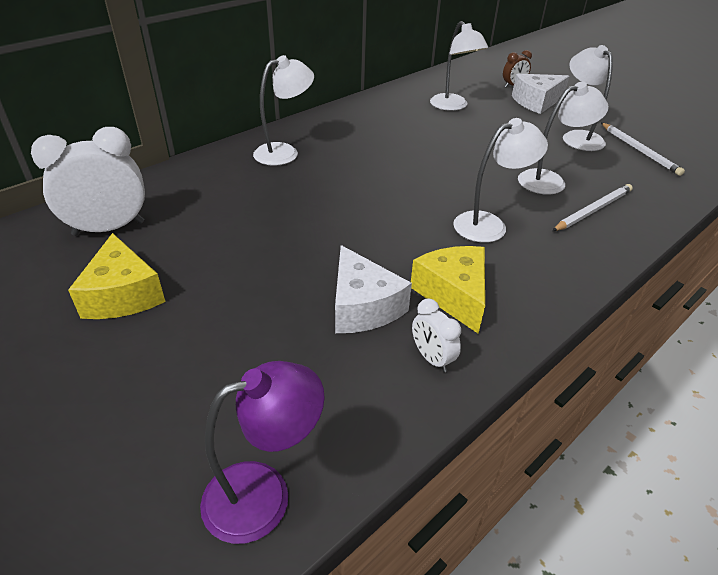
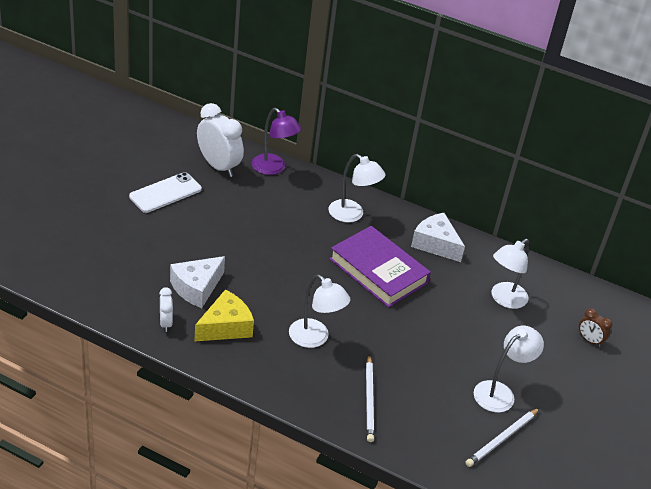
camera: 65 degrees right, 0 degrees up
yellow cheese [68,233,166,319] -> white phone [129,172,202,213]
purple lamp [200,361,325,544] -> purple lamp moved to [252,108,302,175]
white clock [412,298,461,372] -> white clock turned 135 degrees clockwise [159,287,173,332]
white cheese [512,74,569,114] -> white cheese moved to [411,213,465,262]
white lamp [518,82,609,195] -> none
white pencil [552,184,633,231] -> white pencil turned 60 degrees clockwise [366,355,374,442]
none -> purple book [329,226,431,308]

